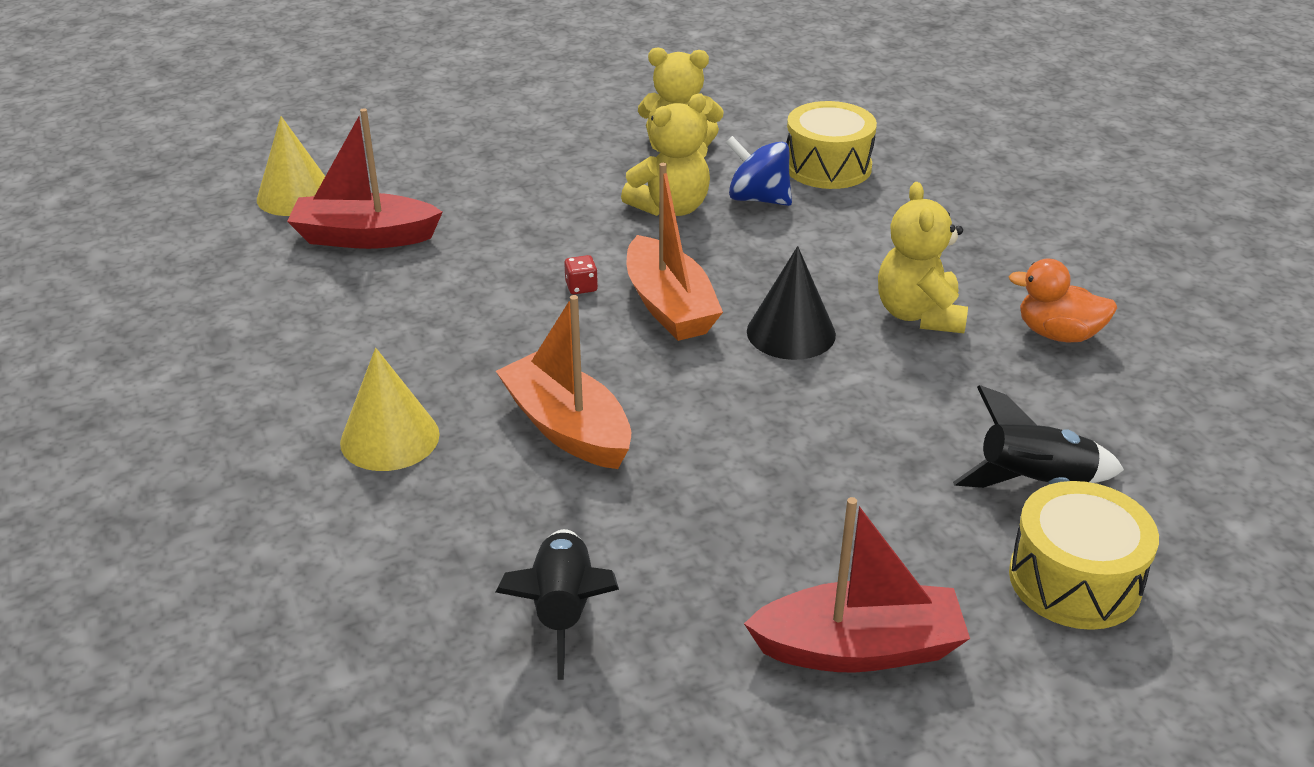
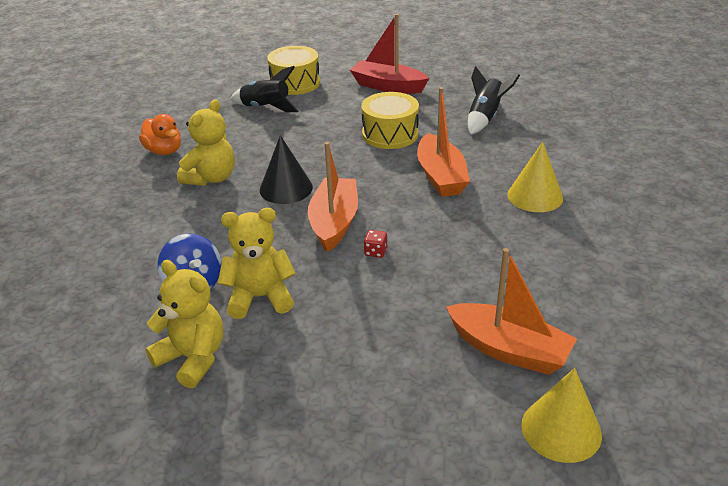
camera: 150 degrees left, 0 degrees up
red boat [287,108,443,249] -> orange boat [446,248,577,375]
yellow drum [786,101,877,189] -> yellow drum moved to [361,92,419,149]

